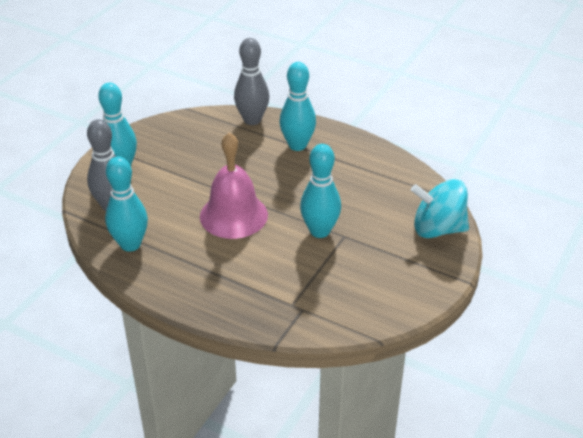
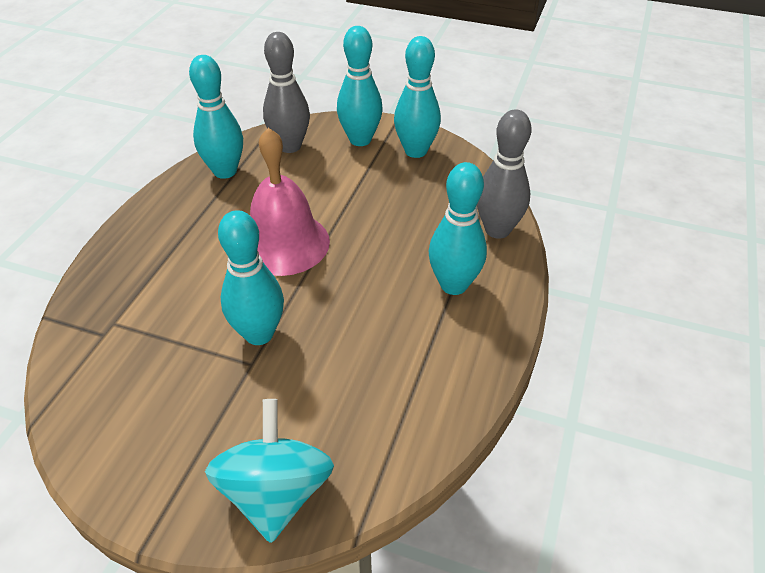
camera: 80 degrees right, 5 degrees up
none -> turquoise bowling pin [394,36,441,158]

